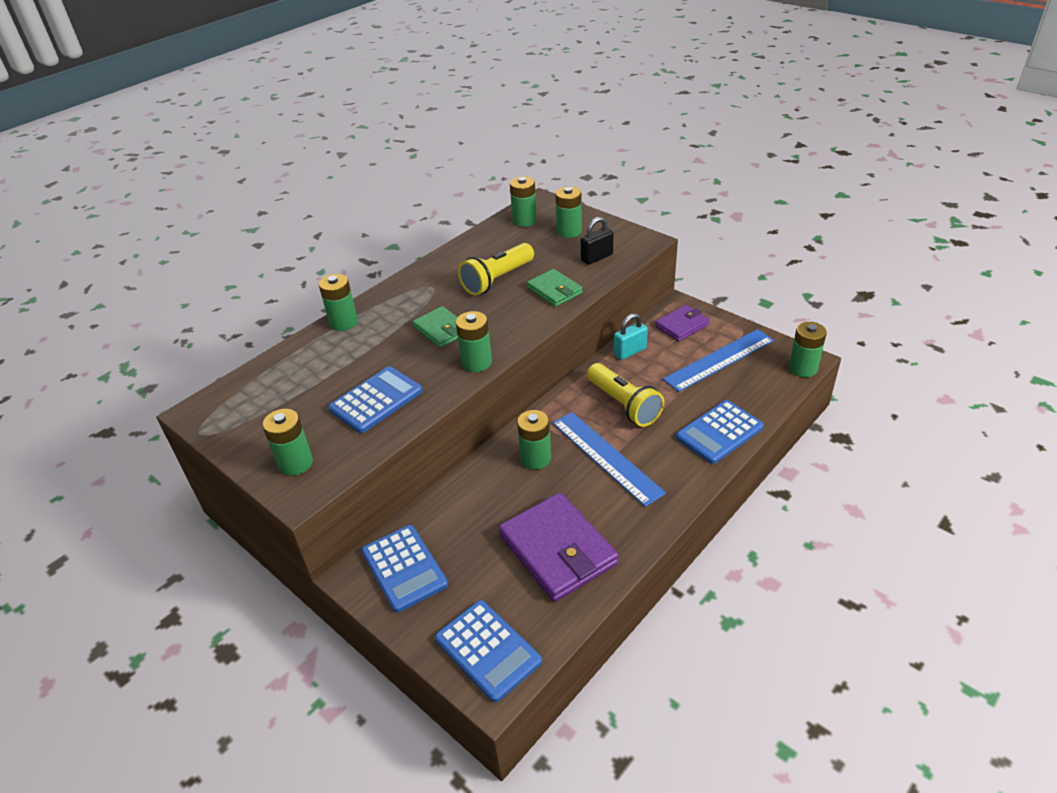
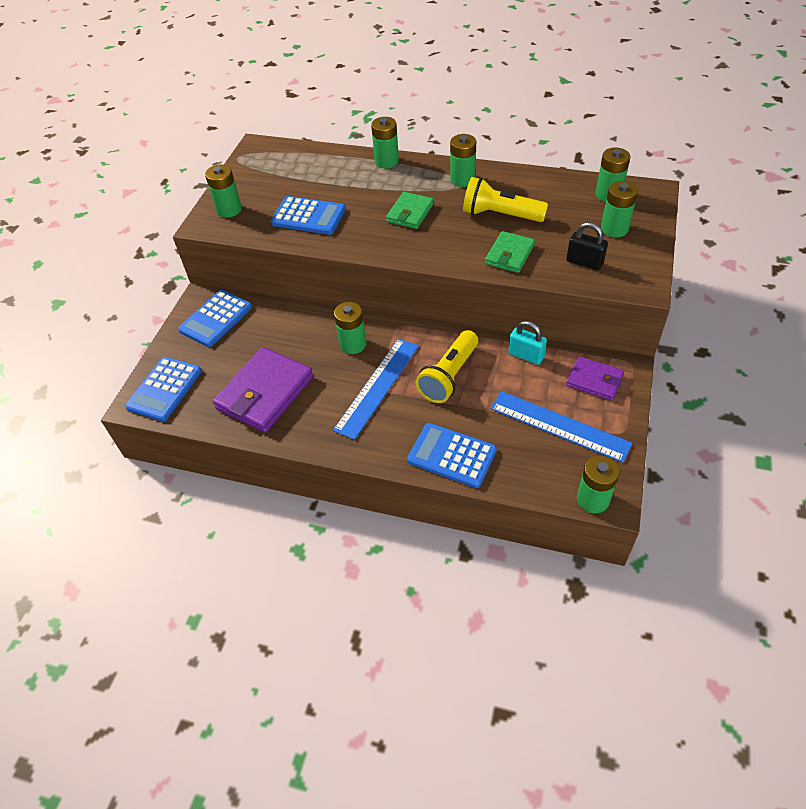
camera: 65 degrees right, 10 degrees up
green battery [456,311,492,372] -> green battery moved to [450,134,476,187]

